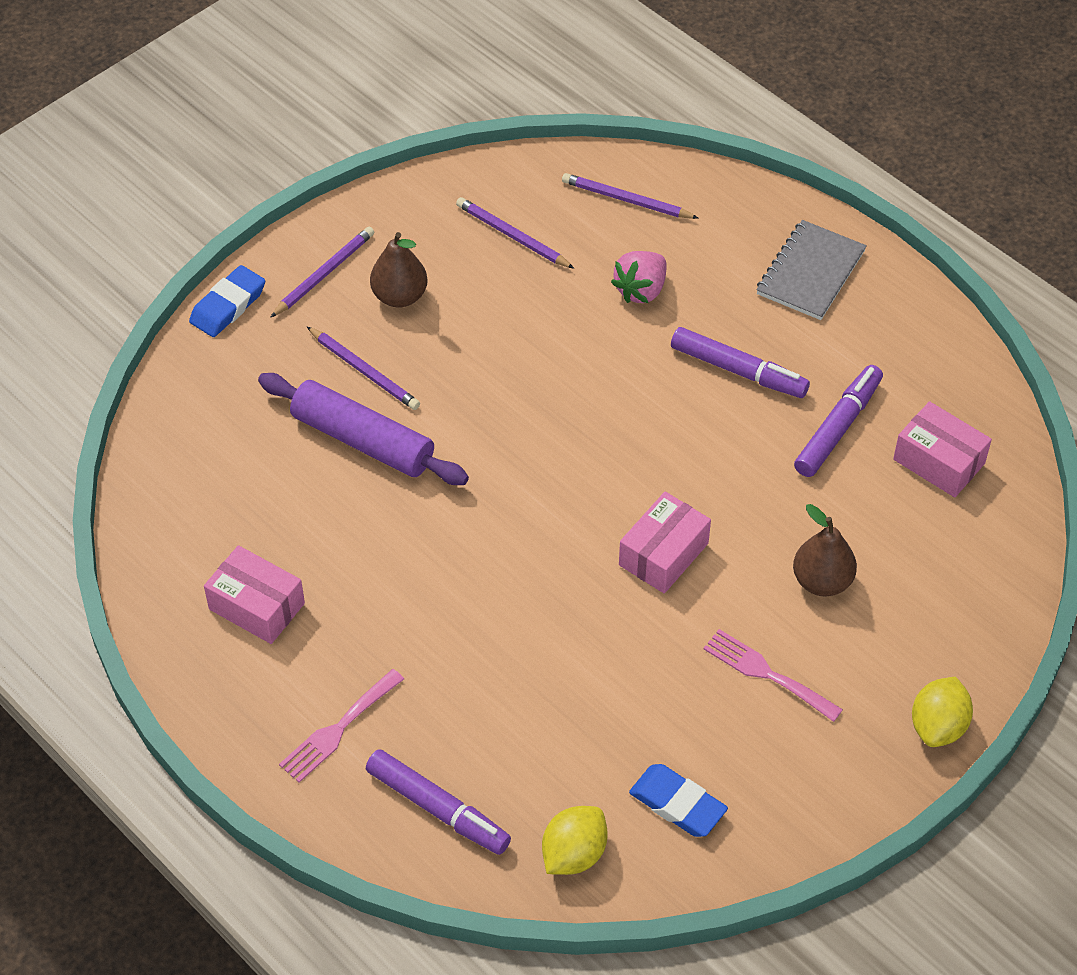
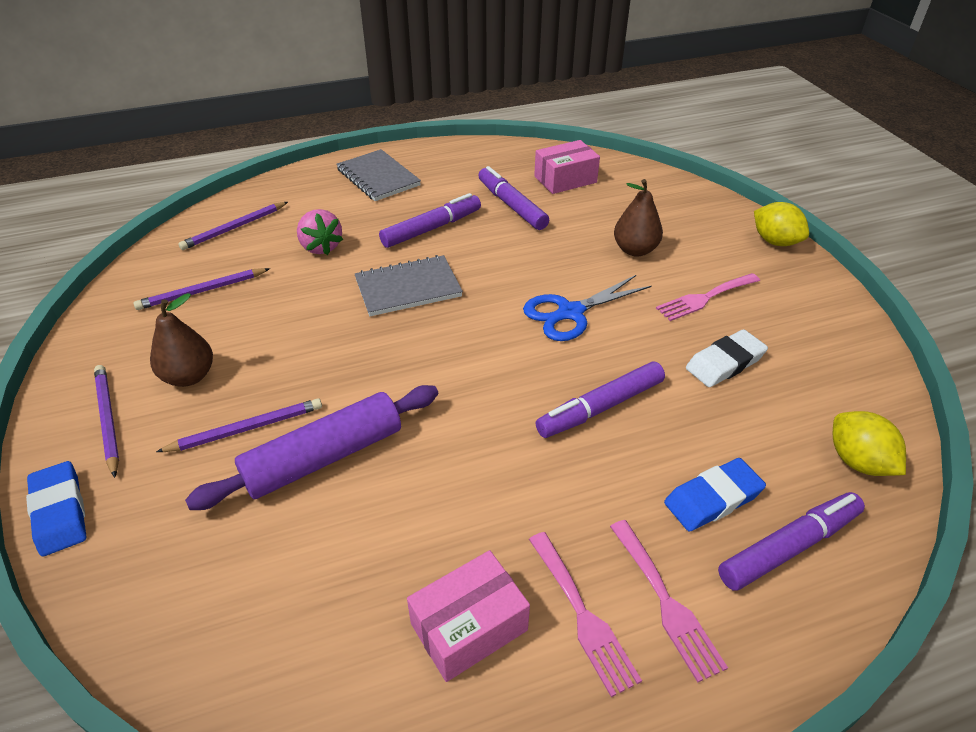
camera: 65 degrees left, 10 degrees down
pink box [619,492,711,593] -> blue scissors [523,275,652,341]
blue eraser [629,764,728,837] -> blue eraser moved to [664,458,766,532]
none -> grey notebook [355,255,463,316]
none -> pink fork [529,532,642,697]
none -> purple marker [536,361,665,438]
none -> white eraser [686,329,768,387]

